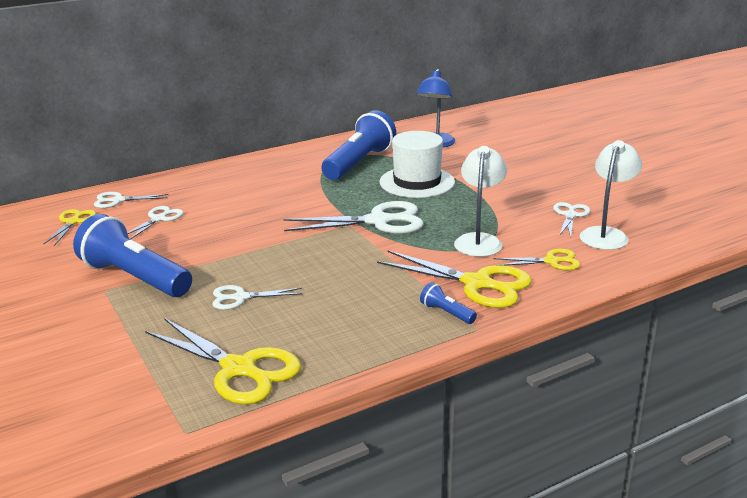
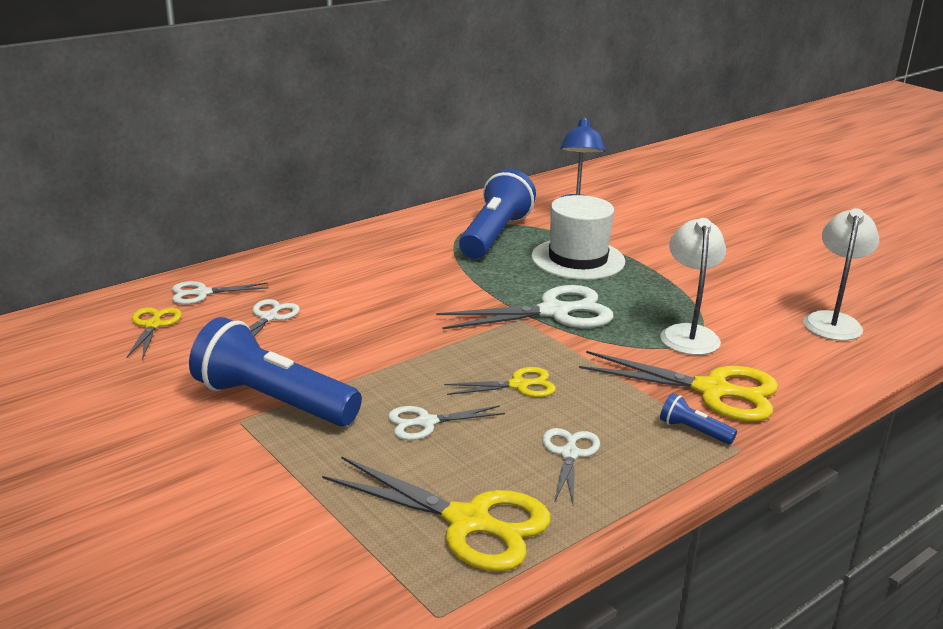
camera: 10 degrees left, 0 degrees up
yellow scissors [493,249,580,270] -> yellow scissors moved to [444,367,556,397]
white scissors [553,202,590,238] -> white scissors moved to [542,428,600,504]

